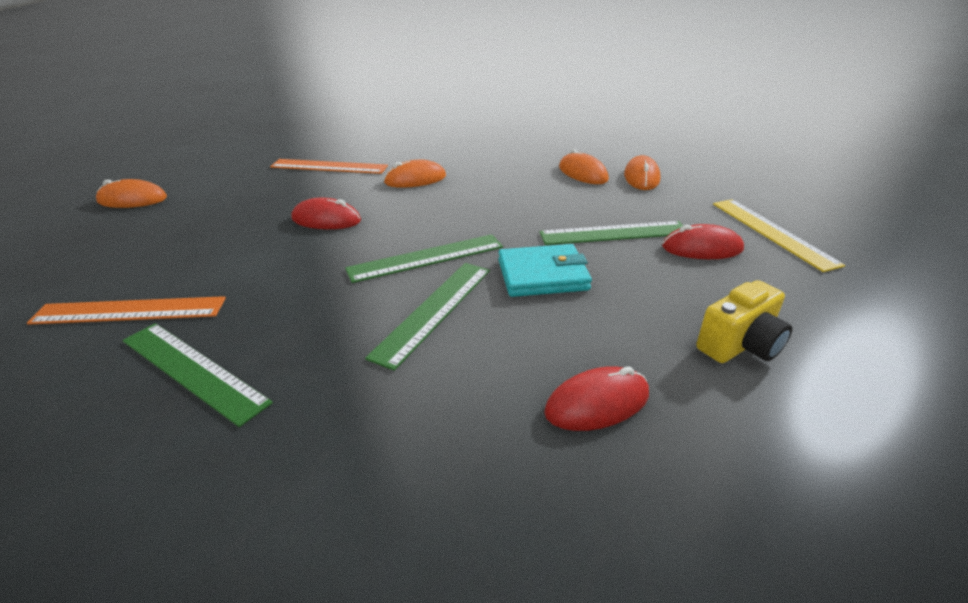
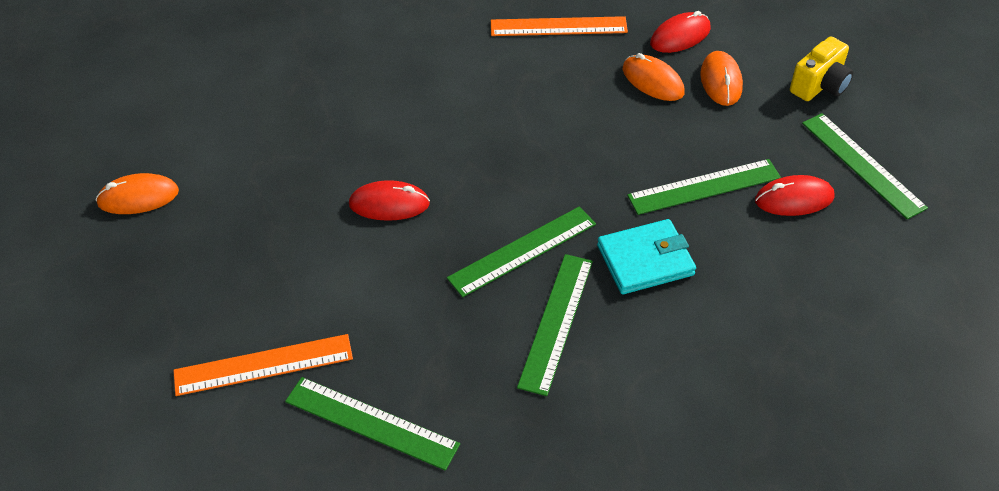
camera: 10 degrees left, 15 degrees up
orange ruler [270,159,388,174] -> orange ruler moved to [491,16,628,36]
orange mouse [384,160,446,188] -> none
red mouse [544,366,649,431] -> red mouse moved to [650,11,711,53]
yellow camera [696,280,792,363] -> yellow camera moved to [790,36,853,101]
yellow ruler [713,199,845,272] -> green ruler [802,113,928,219]

